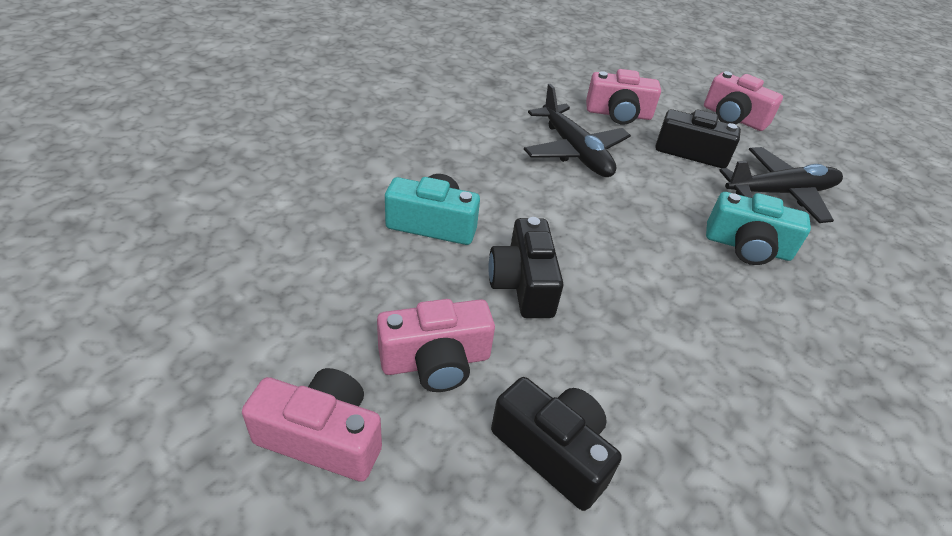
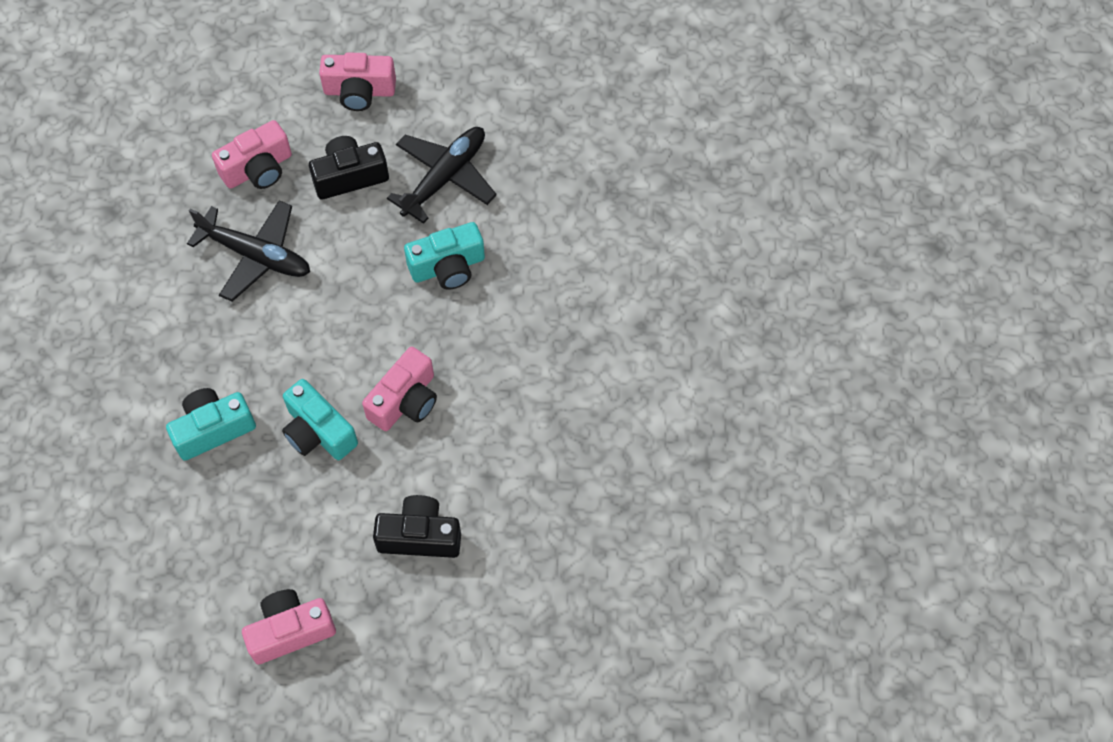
camera: 35 degrees left, 20 degrees up
pink camera [377,299,495,392] -> pink camera moved to [362,347,437,431]
black camera [488,217,564,318] -> turquoise camera [282,379,358,460]

